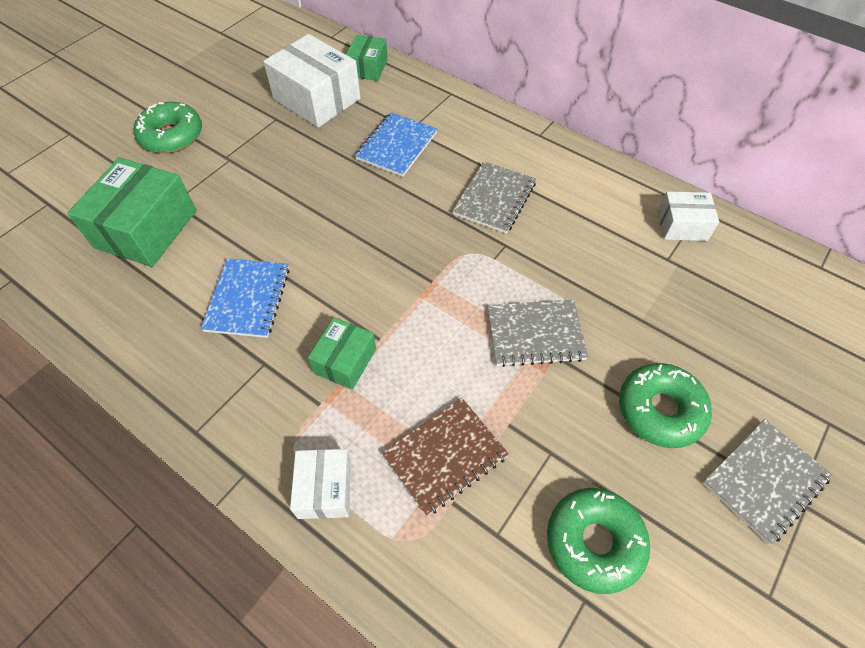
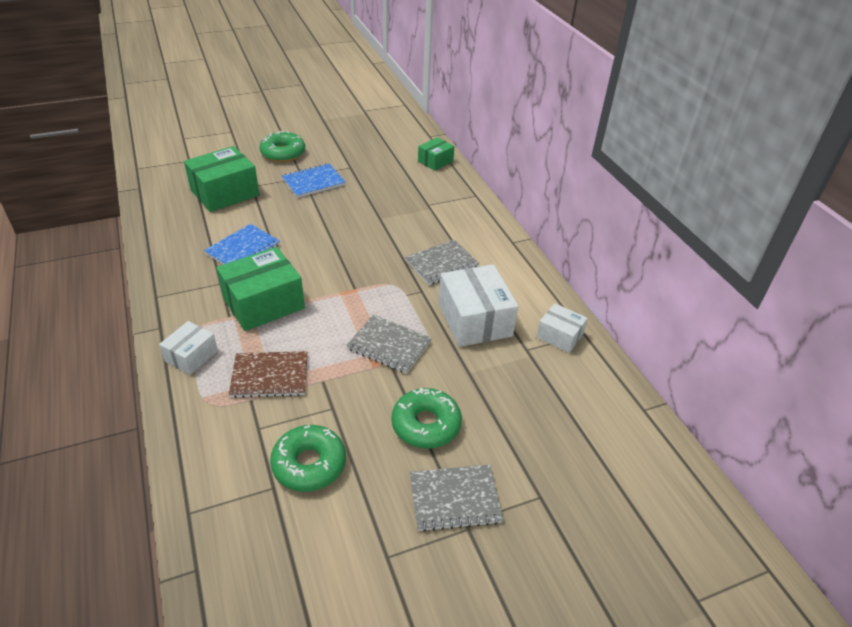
camera: 30 degrees right, 15 degrees down
white box [263,34,361,128] -> white box moved to [439,264,519,347]
green box [308,317,376,390] -> green box [216,247,305,331], size x1.79
blue notebook [355,112,437,177] -> blue notebook moved to [282,163,345,198]

